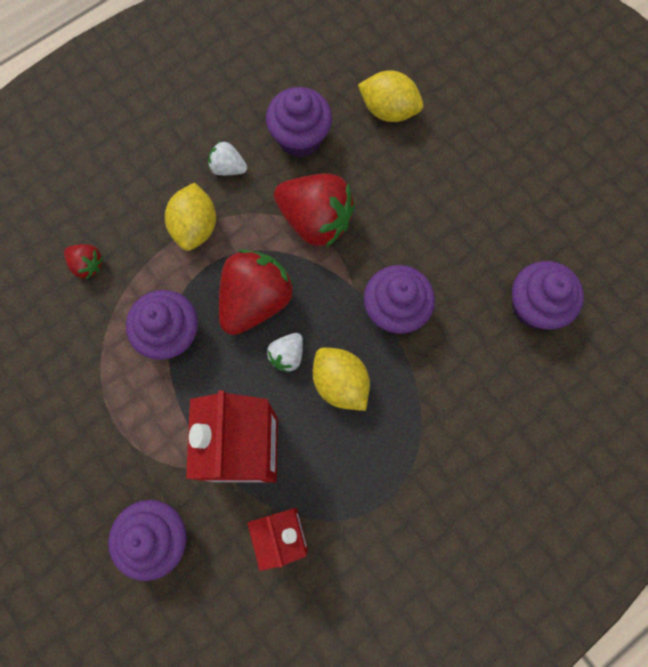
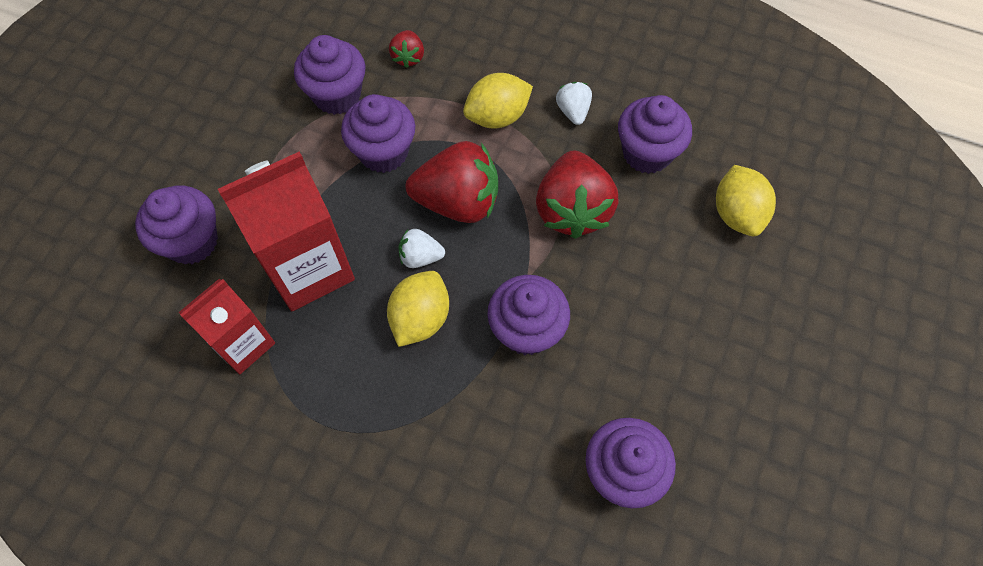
camera: 60 degrees right, 10 degrees down
none -> purple cupcake [294,35,366,115]

